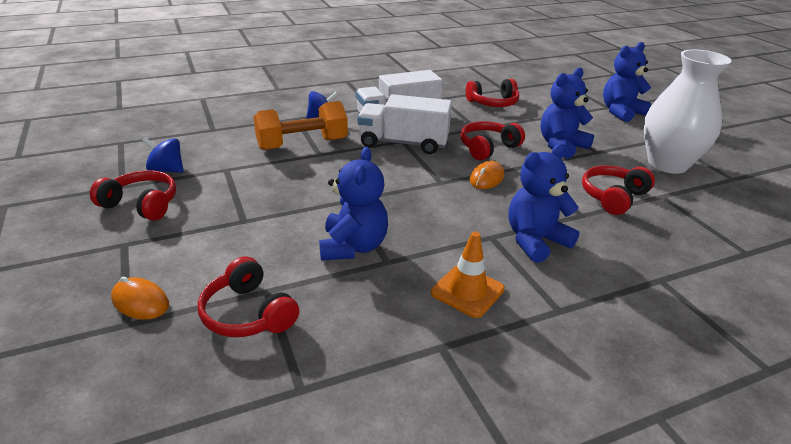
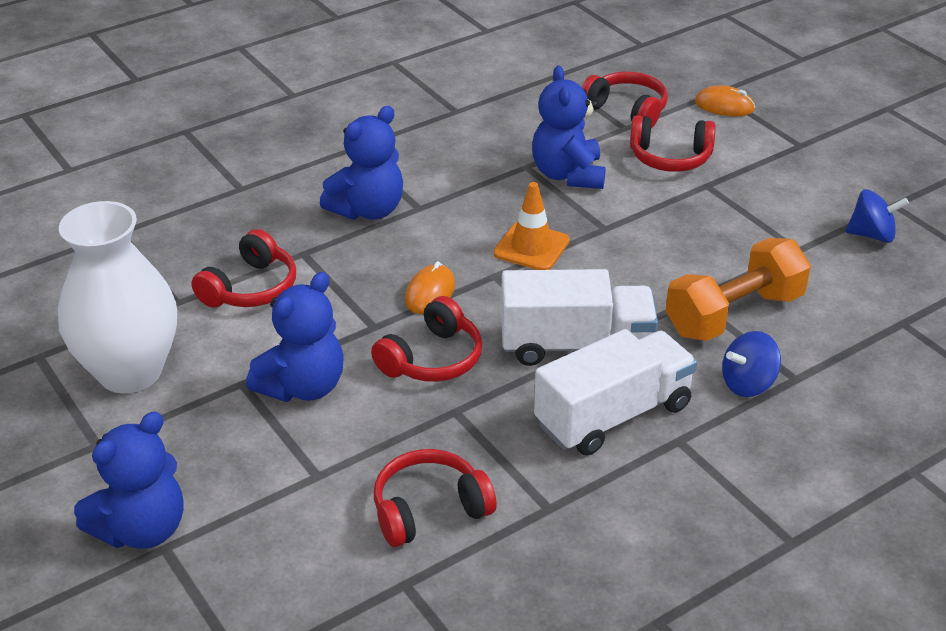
camera: 170 degrees right, 5 degrees up
red headphones [90,170,176,221] -> red headphones moved to [630,115,716,172]
orange traffic cone [431,231,505,318] -> orange traffic cone moved to [493,182,570,270]

